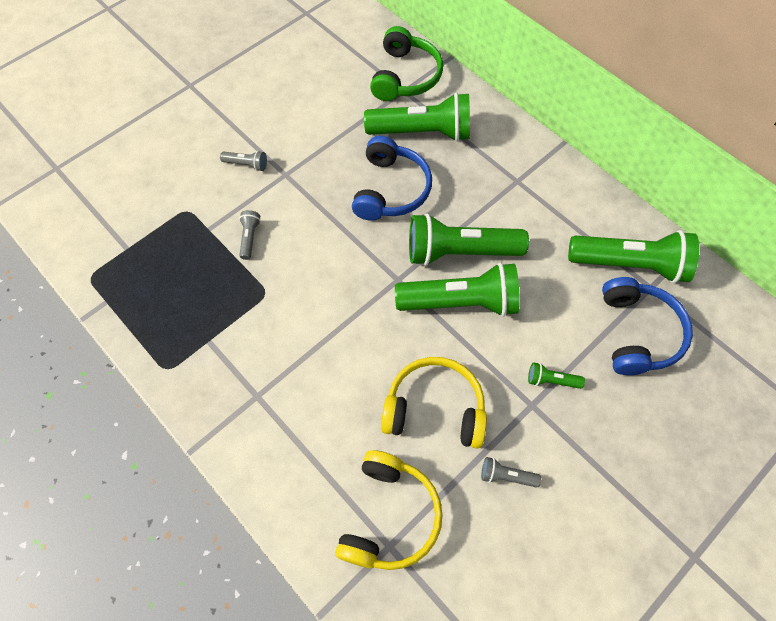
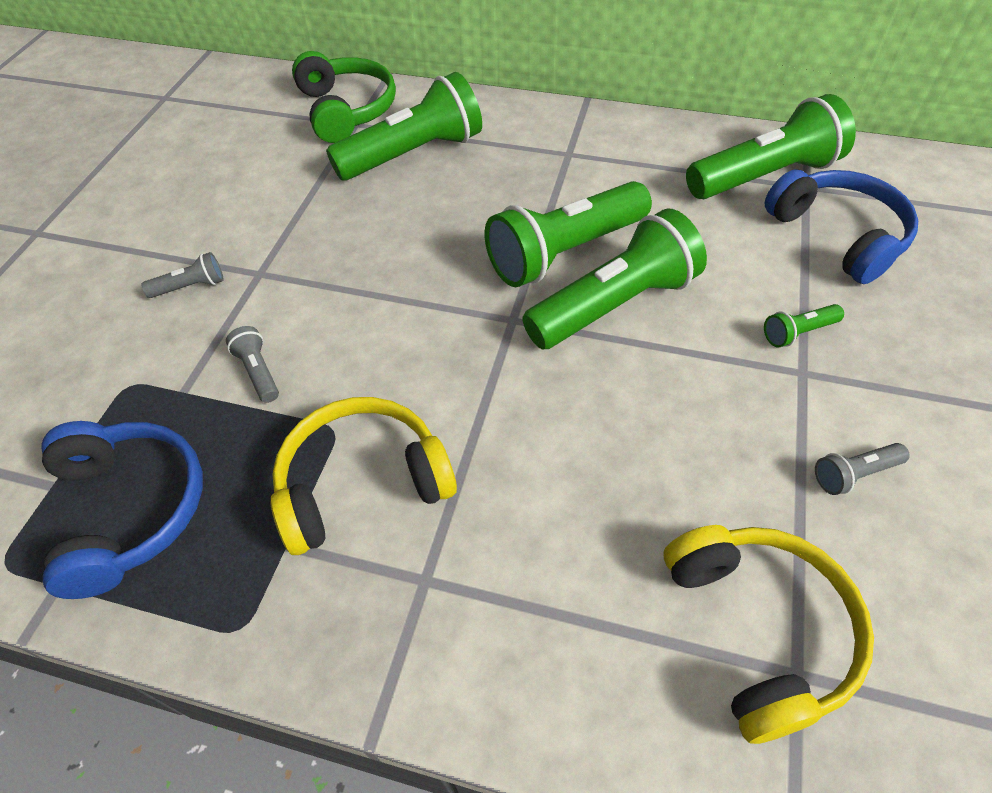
camera: 30 degrees left, 10 degrees down
blue headphones [352,136,432,221] -> blue headphones moved to [42,421,203,599]
yellow headphones [381,357,487,449] -> yellow headphones moved to [271,397,457,555]

